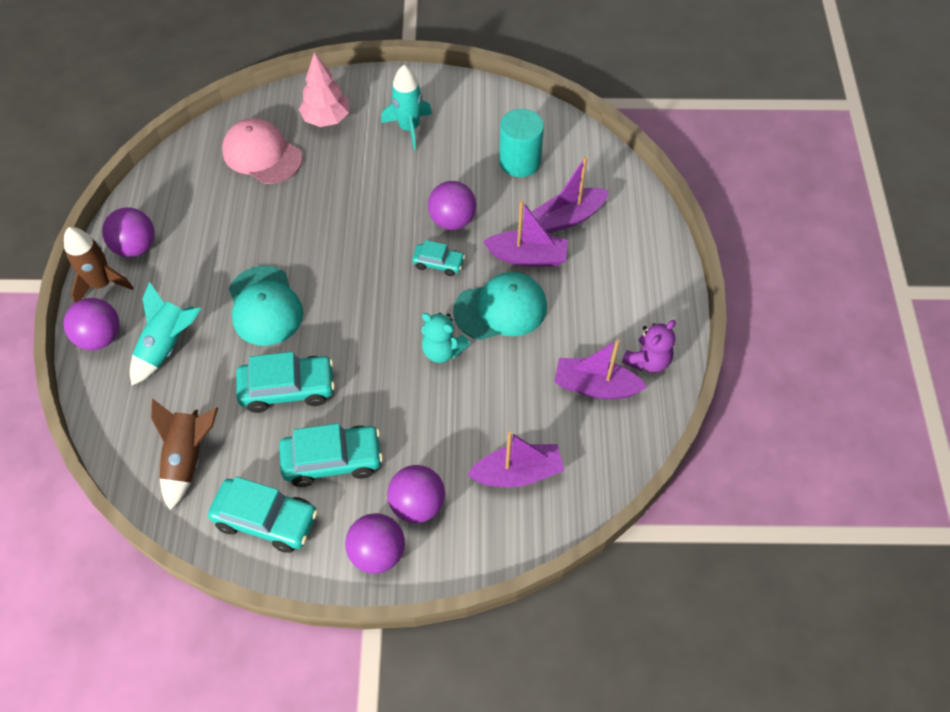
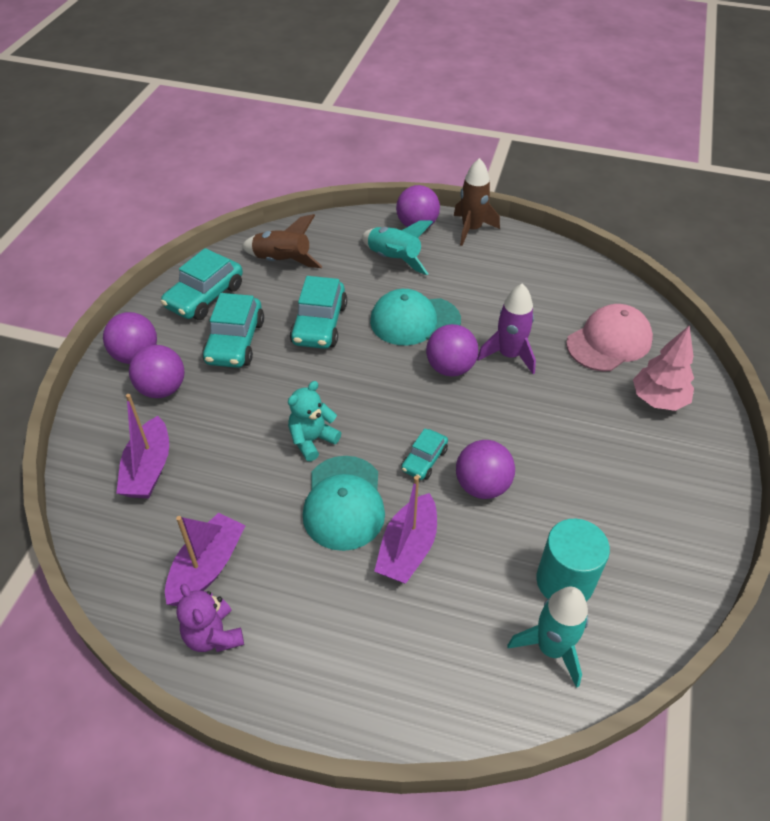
camera: 105 degrees right, 10 degrees down
purple ball [102,207,155,257] -> purple ball moved to [426,324,478,376]
turquoise rocket [381,65,432,150] -> turquoise rocket moved to [507,587,588,688]
purple boat [532,156,609,234] -> none
none -> purple rocket [477,283,536,374]

